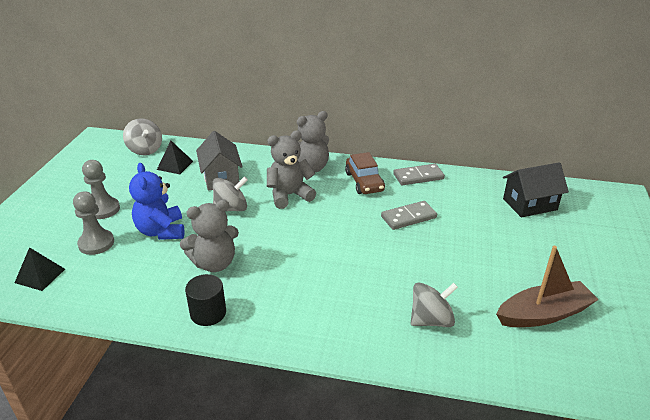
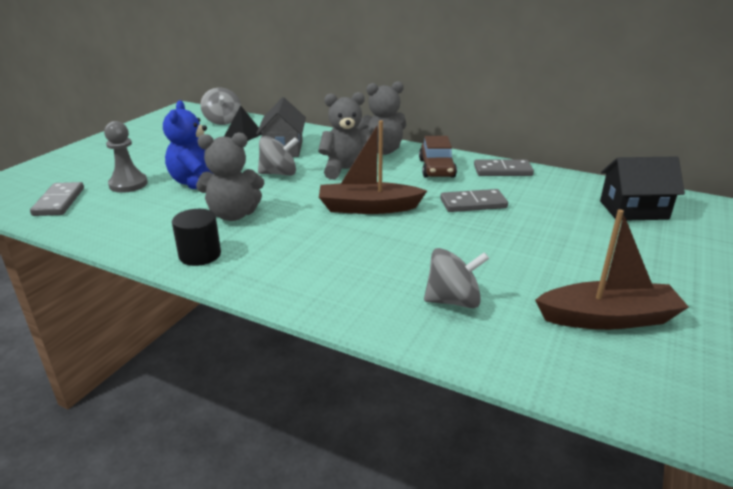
camera: 15 degrees right, 5 degrees down
black pyramid [15,247,65,291] -> grey domino [30,182,84,216]
grey pawn [82,160,120,219] -> none
none -> brown boat [319,120,427,214]

